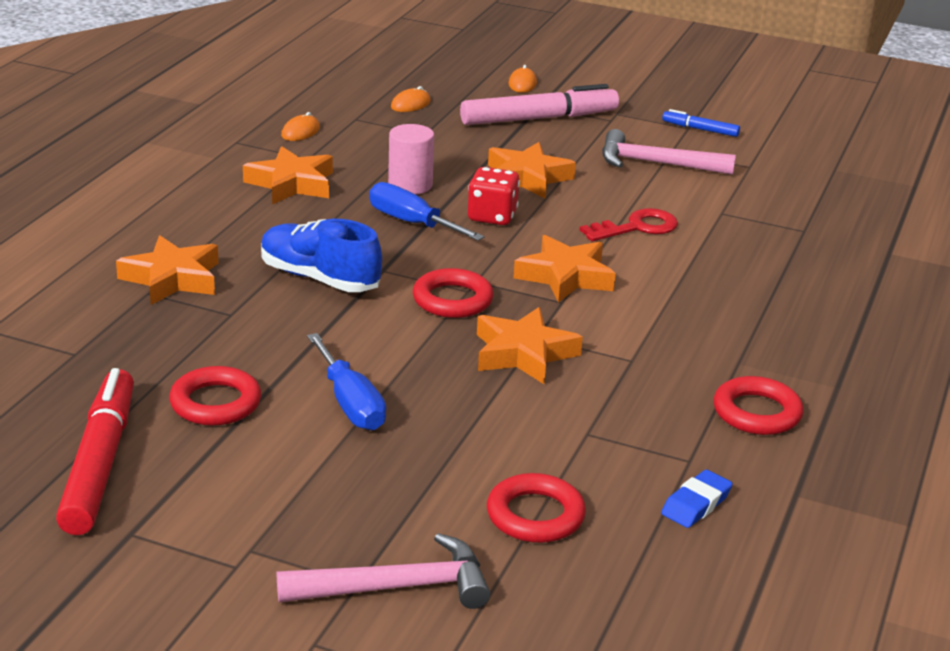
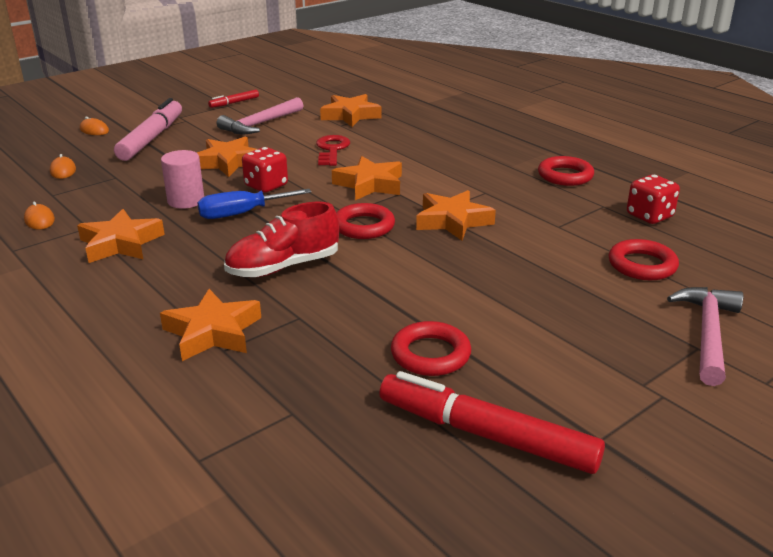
camera: 60 degrees left, 0 degrees up
blue shoe [261,219,382,292] -> red shoe [224,202,339,277]
blue screwdriver [307,333,386,430] -> none
blue eraser [661,470,732,528] -> red dice [627,174,680,224]
blue marker [662,109,740,137] -> red marker [208,90,259,108]
none -> orange star [320,94,381,127]

